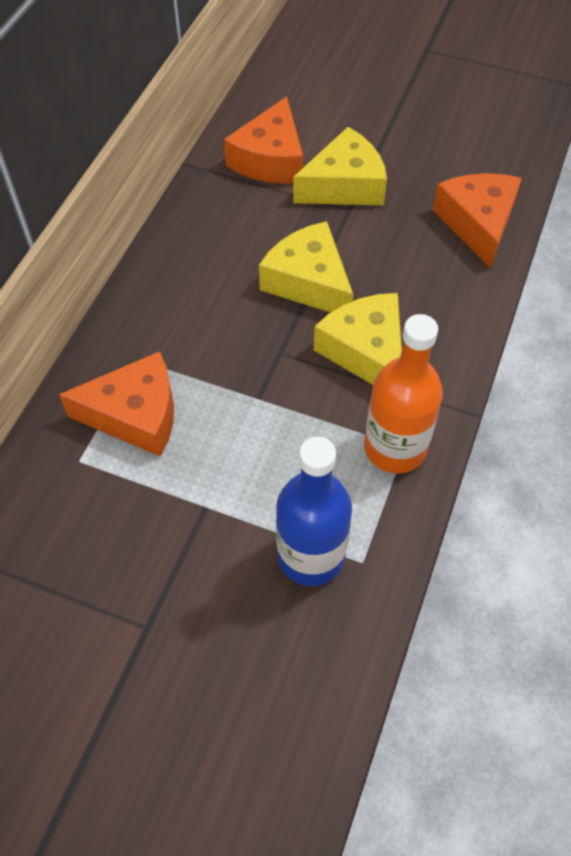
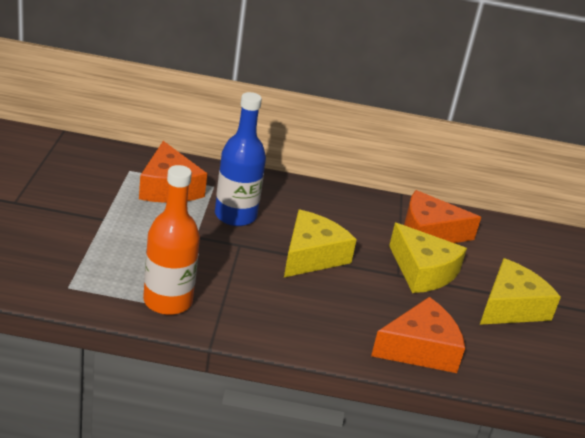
camera: 70 degrees right, 25 degrees down
blue bottle [276,436,352,586] -> blue bottle moved to [215,92,266,226]
yellow cheese [314,293,402,385] -> yellow cheese moved to [480,258,561,325]

